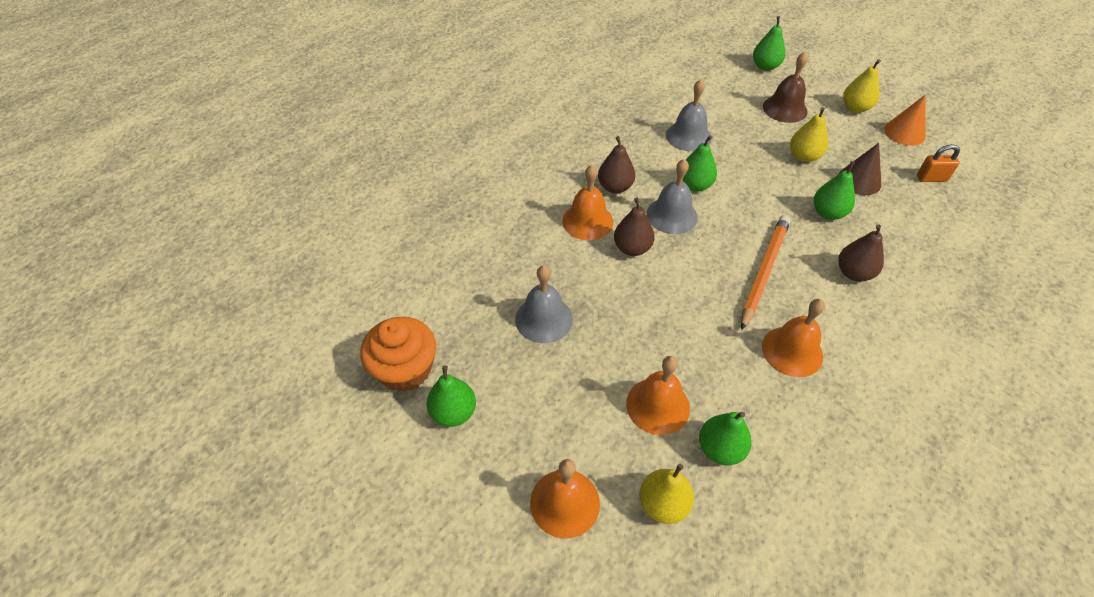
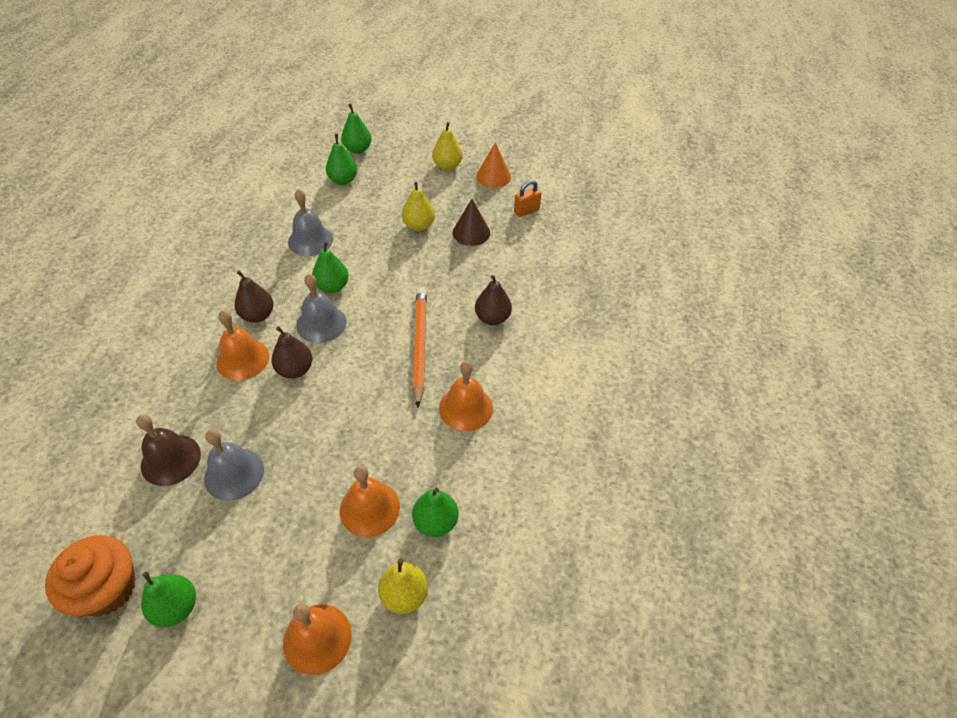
camera: 30 degrees left, 0 degrees up
brown bell [763,52,808,123] -> brown bell moved to [136,414,201,486]
green pear [814,161,855,220] -> green pear moved to [326,134,357,185]

